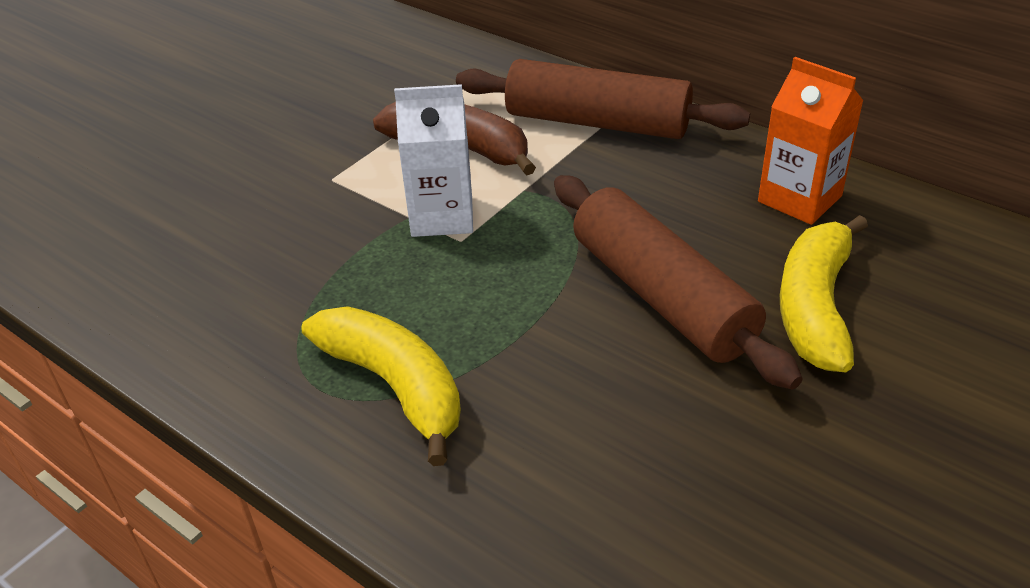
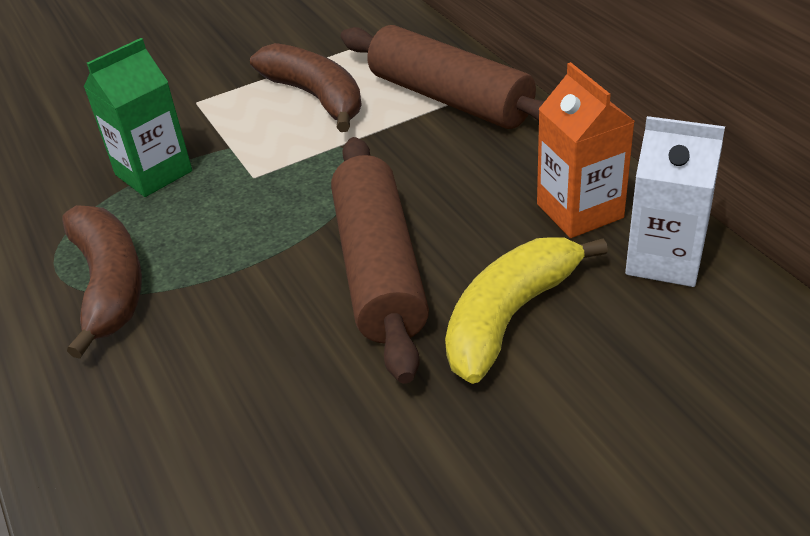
camera: 25 degrees right, 0 degrees up
yellow banana [301,306,461,466] -> brown banana [62,205,142,359]
white carton [394,84,473,237] -> white carton moved to [625,116,725,287]
none -> green carton [84,38,192,197]

